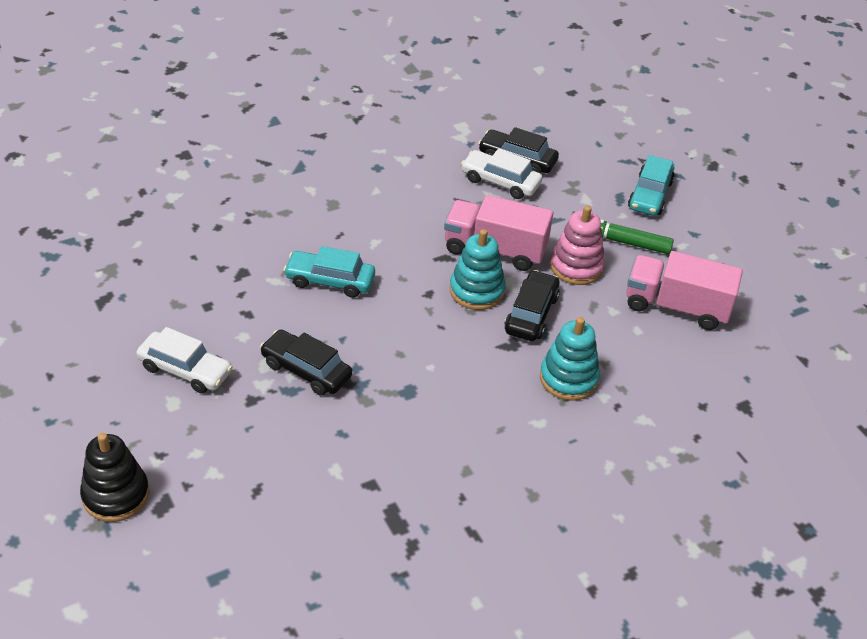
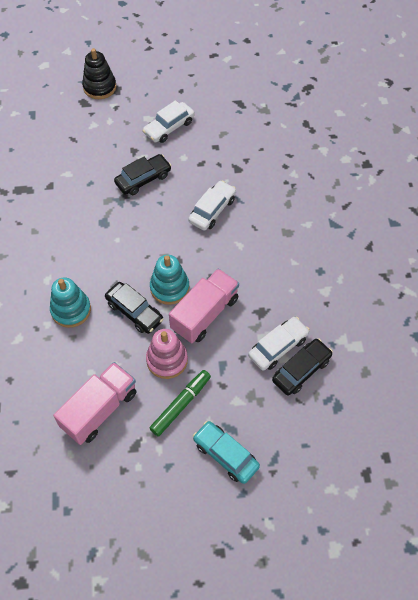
camera: 115 degrees right, 15 degrees up
turquoise car [284,246,375,298] -> white car [188,180,236,231]

